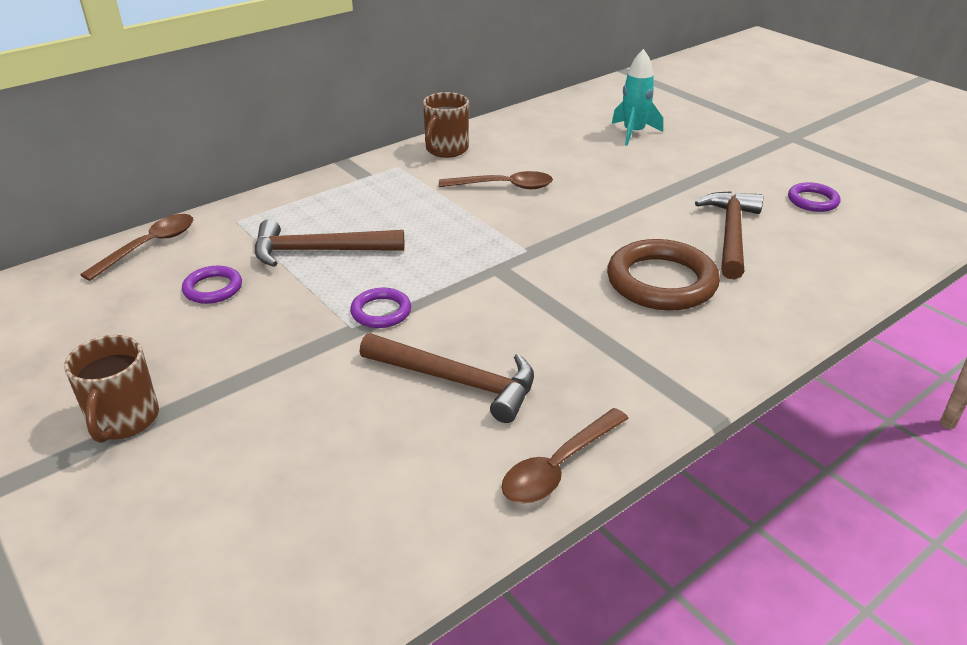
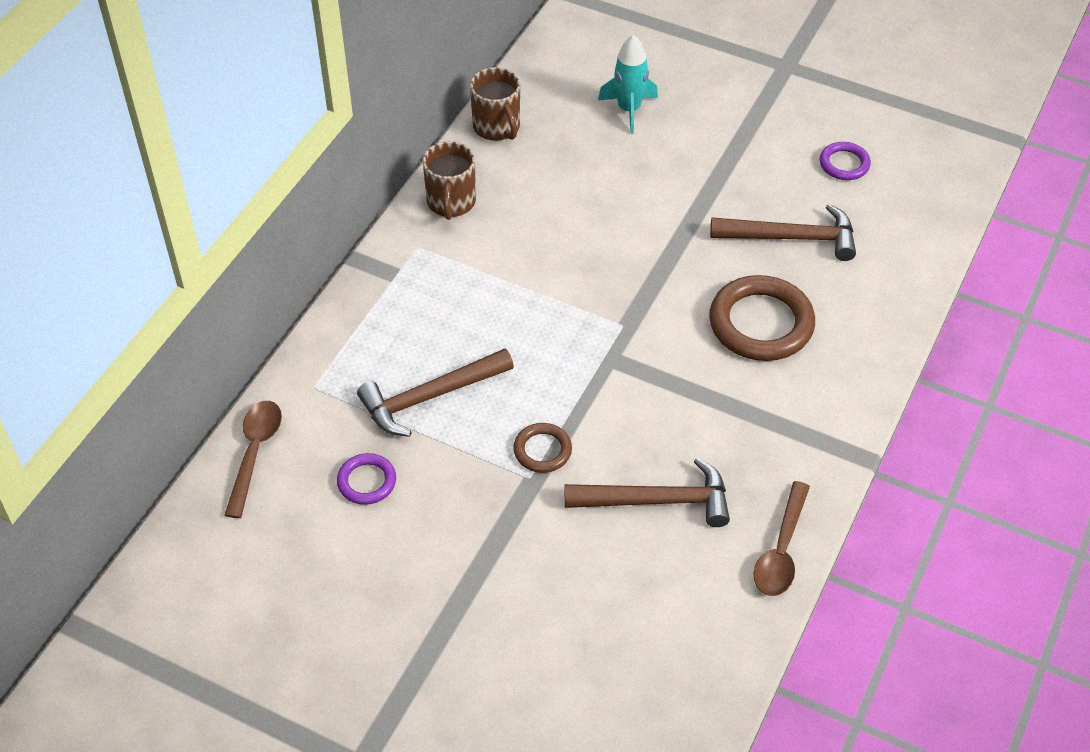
camera: 25 degrees left, 15 degrees up
brown mug [64,335,159,443] -> brown mug moved to [470,67,520,141]
purple ring [350,288,411,328] -> brown ring [513,423,572,473]
brown spoon [439,171,553,189] -> none
brown hammer [695,191,763,280] -> brown hammer turned 105 degrees clockwise [710,204,856,261]

